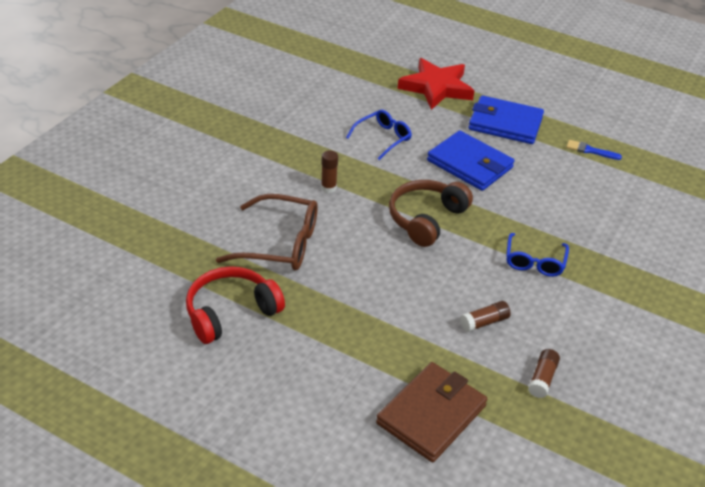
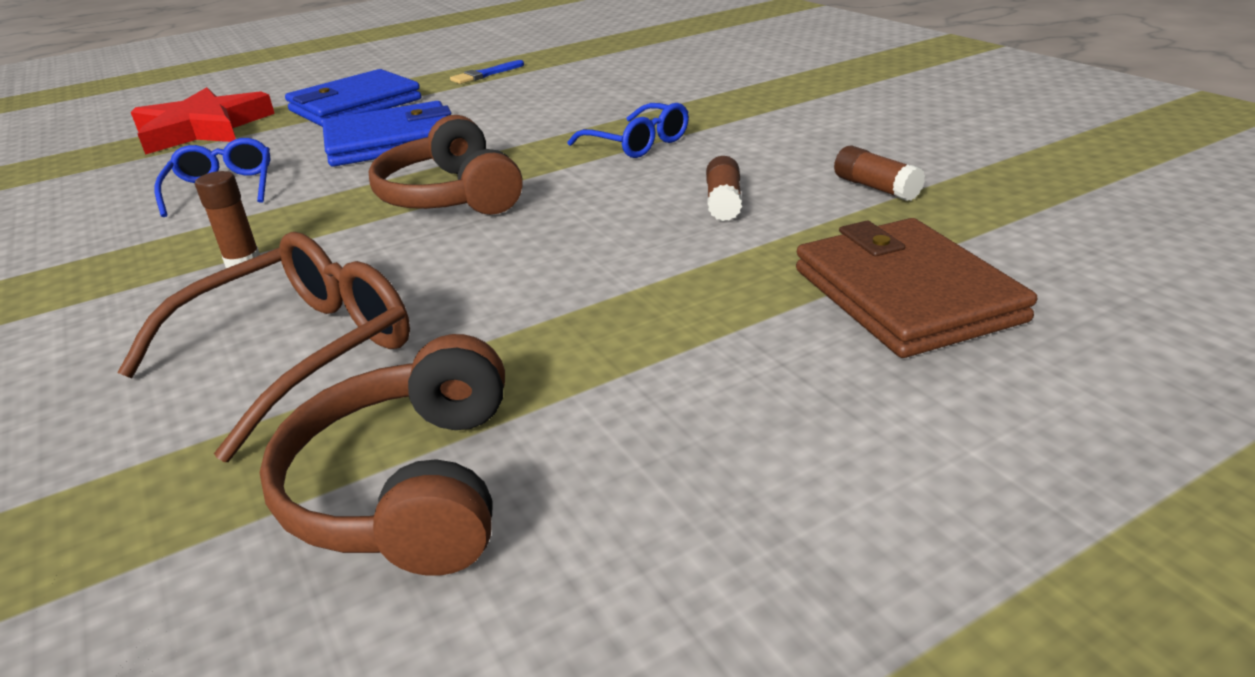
camera: 55 degrees left, 10 degrees down
red headphones [186,266,285,344] -> brown headphones [259,334,505,576]

